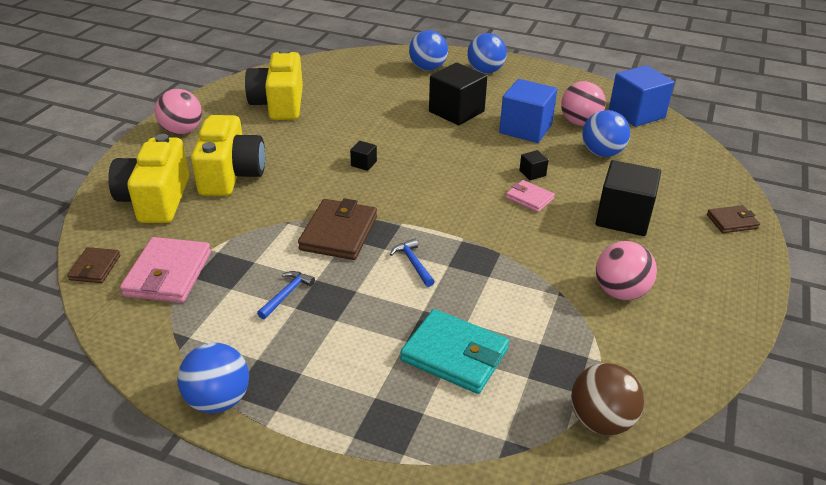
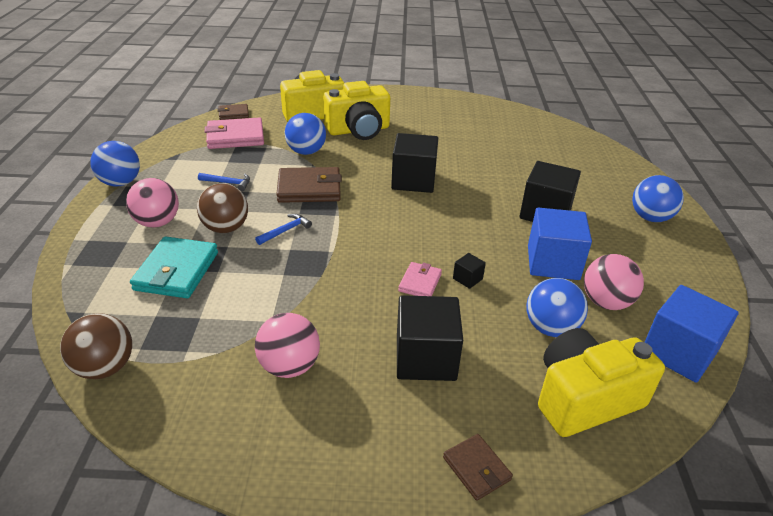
camera: 70 degrees right, 0 degrees up
pink ball [155,89,202,135] -> pink ball moved to [126,178,179,228]
yellow camera [245,49,303,120] -> yellow camera moved to [538,328,665,437]
black cube [350,141,377,171] -> black cube [391,133,438,193], size x2.30
blue ball [409,30,448,71] -> blue ball moved to [285,113,326,155]
none -> brown ball [197,183,248,233]

